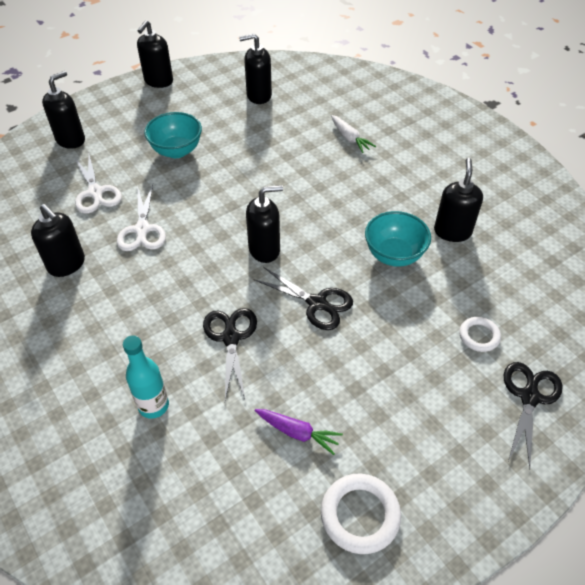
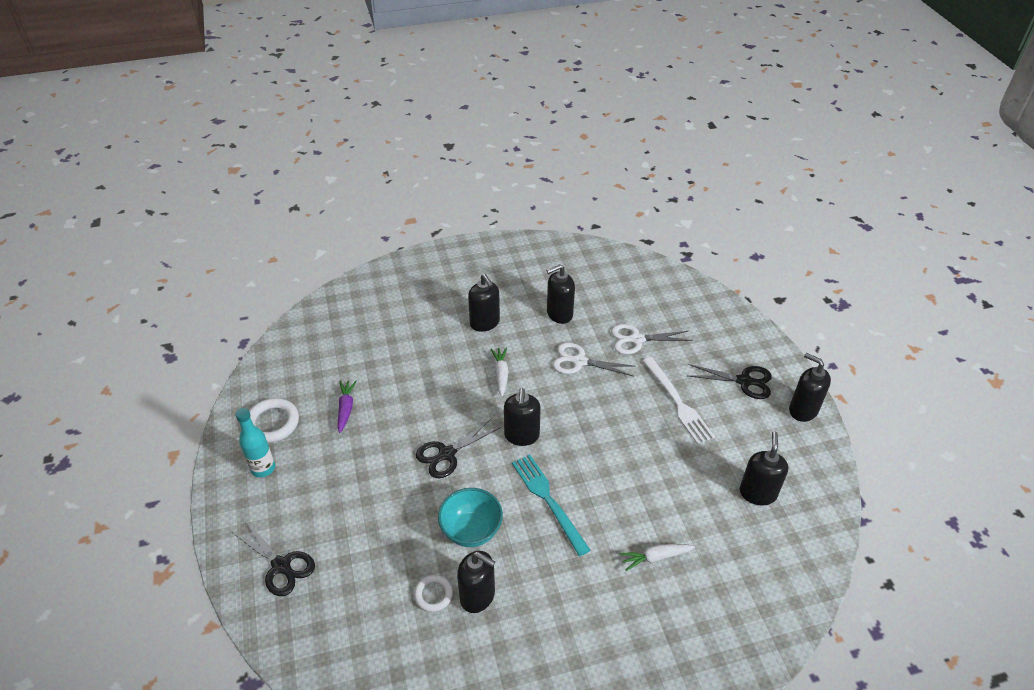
camera: 110 degrees right, 5 degrees down
black soap dispenser [42,71,85,149] -> black soap dispenser moved to [468,274,500,332]
turquoise bottle [123,335,169,419] -> turquoise bottle moved to [235,408,275,478]
turquoise bowl [144,112,202,158] -> white fork [643,357,715,444]
black scissors [203,308,257,400] -> black scissors moved to [688,364,772,399]
purple carrot [255,409,343,455] -> purple carrot turned 135 degrees clockwise [337,381,357,433]
white ring [459,317,501,352] -> white ring moved to [414,575,453,612]
none -> white carrot [491,347,508,396]
none -> turquoise fork [512,455,591,556]

